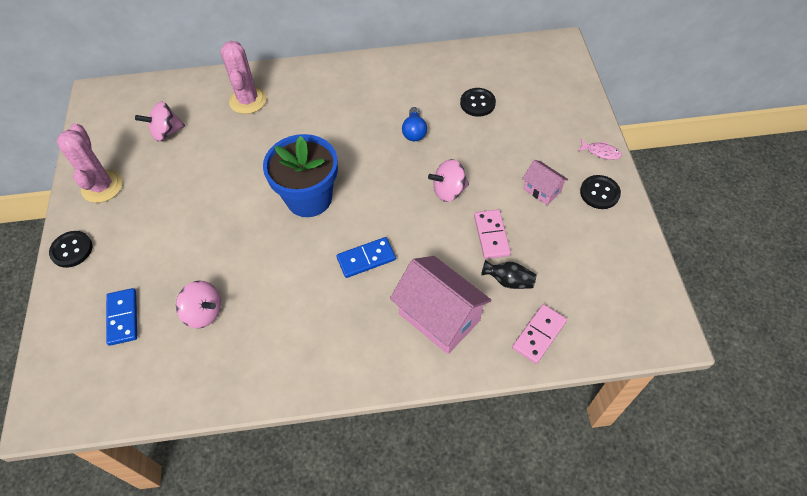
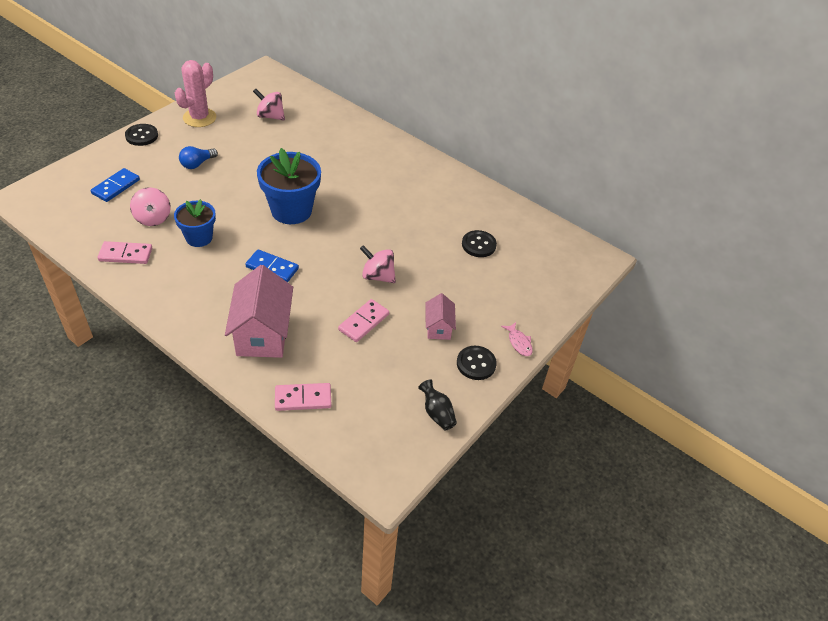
camera: 40 degrees right, 10 degrees down
pink cactus [221,41,267,114] -> none
blue light bulb [402,107,427,141] -> blue light bulb moved to [179,146,218,169]
black vase [481,260,537,289] -> black vase moved to [418,379,457,430]
none -> pink domino [97,241,152,264]
none -> blue flower pot [174,199,216,247]

